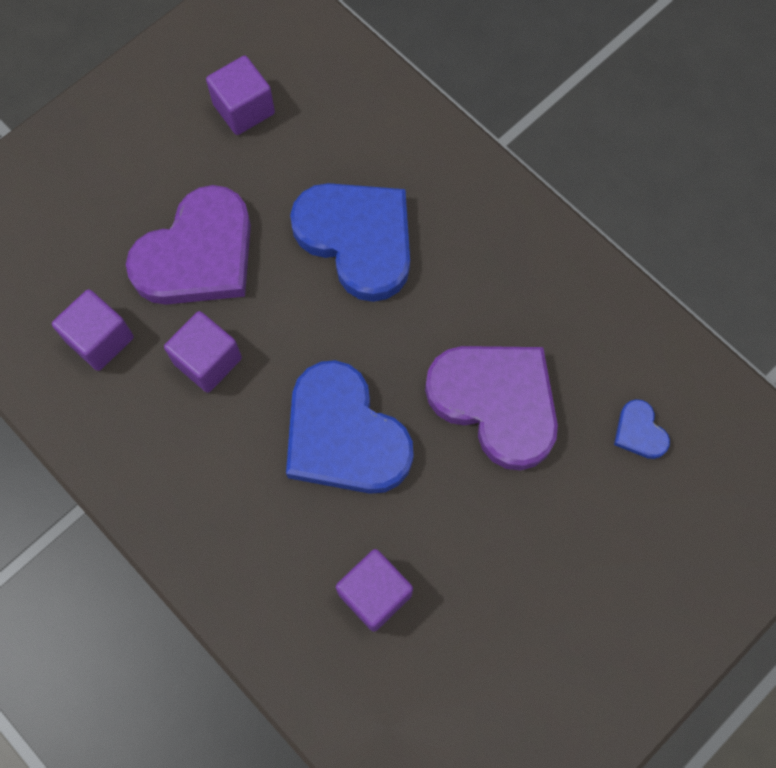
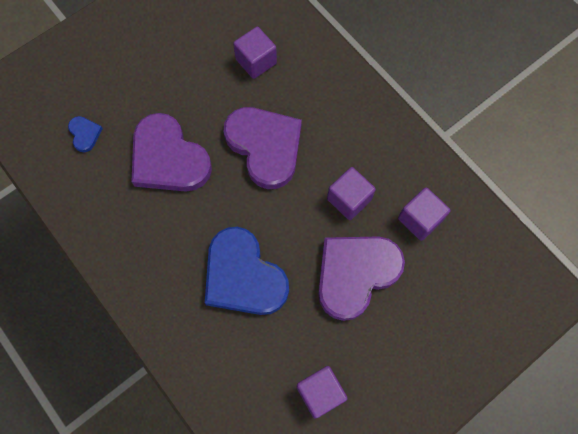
camera: 175 degrees left, 0 degrees up
blue heart [286,360,414,494] -> purple heart [224,107,302,189]

